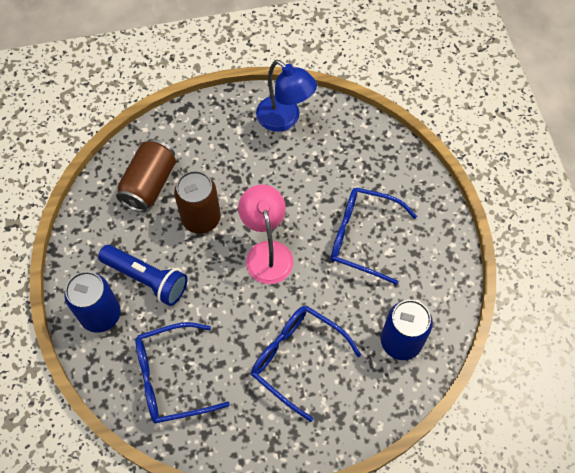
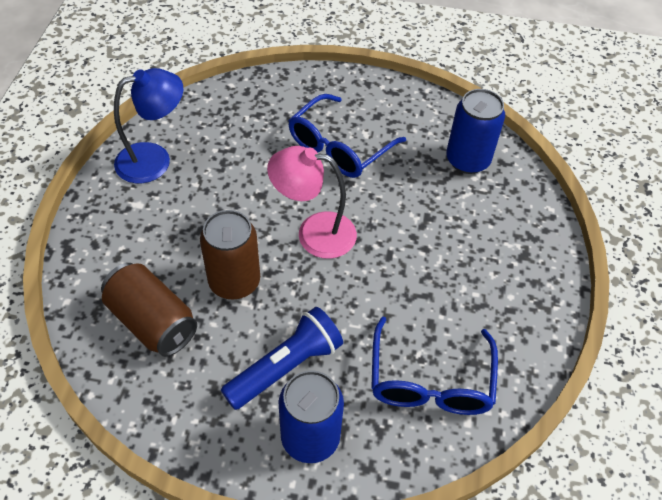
camera: 70 degrees left, 10 degrees down
blue glasses [251,305,361,422] -> none

